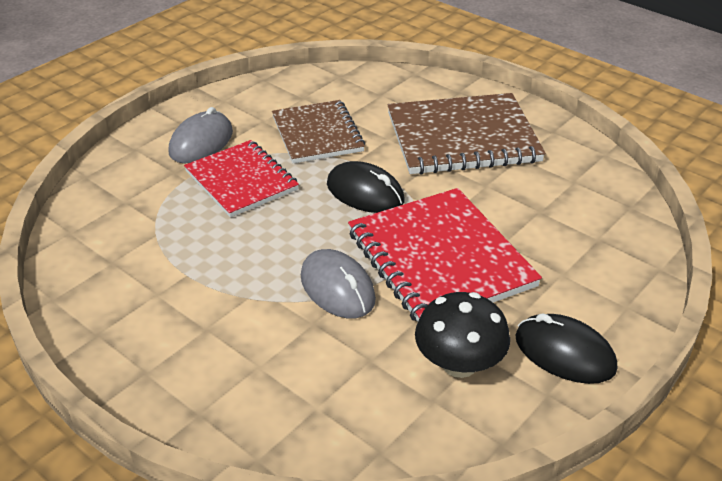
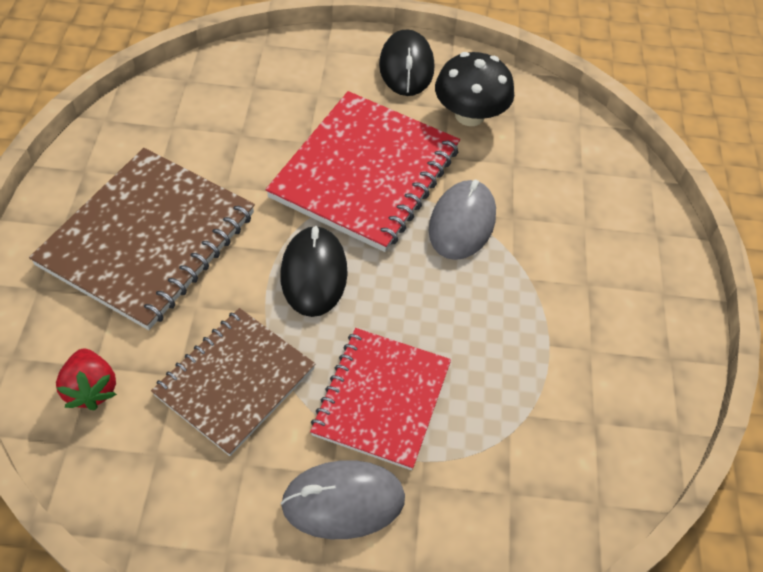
camera: 130 degrees left, 15 degrees up
brown notebook [388,93,546,174] -> brown notebook turned 75 degrees clockwise [29,148,255,330]
none -> red strawberry [56,348,117,411]

